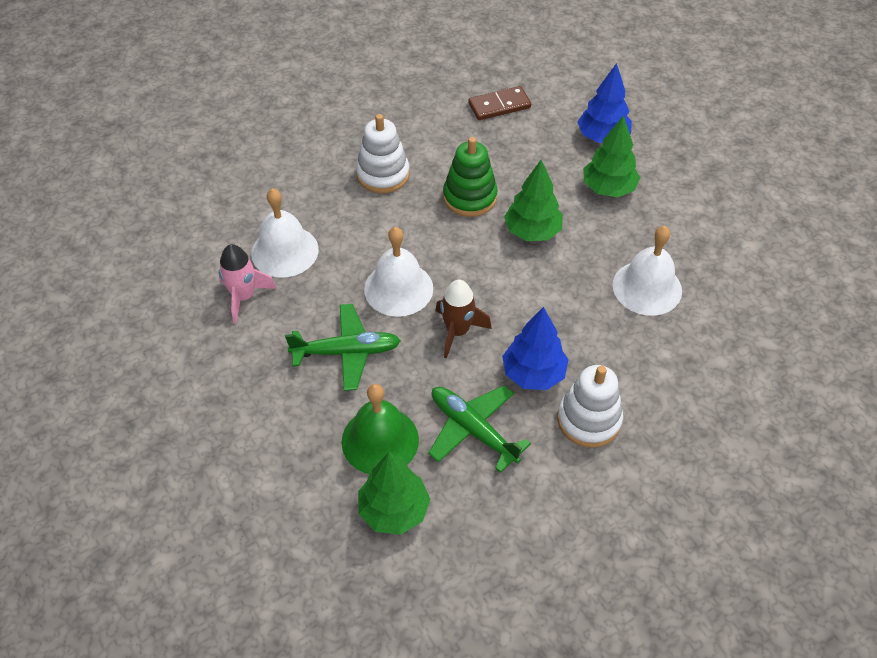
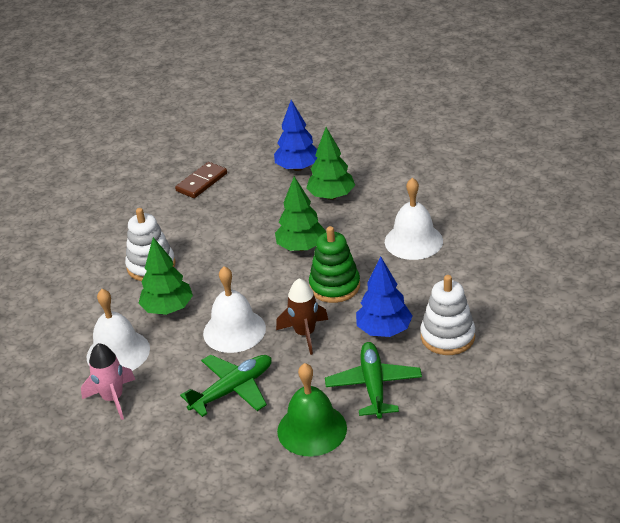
camera: 30 degrees left, 15 degrees down
green tree [358,452,430,535] -> green tree moved to [139,237,193,315]
green plane [428,385,531,473] -> green plane turned 75 degrees clockwise [325,342,422,419]
green stacking toy [443,137,498,217] -> green stacking toy moved to [309,226,360,303]

